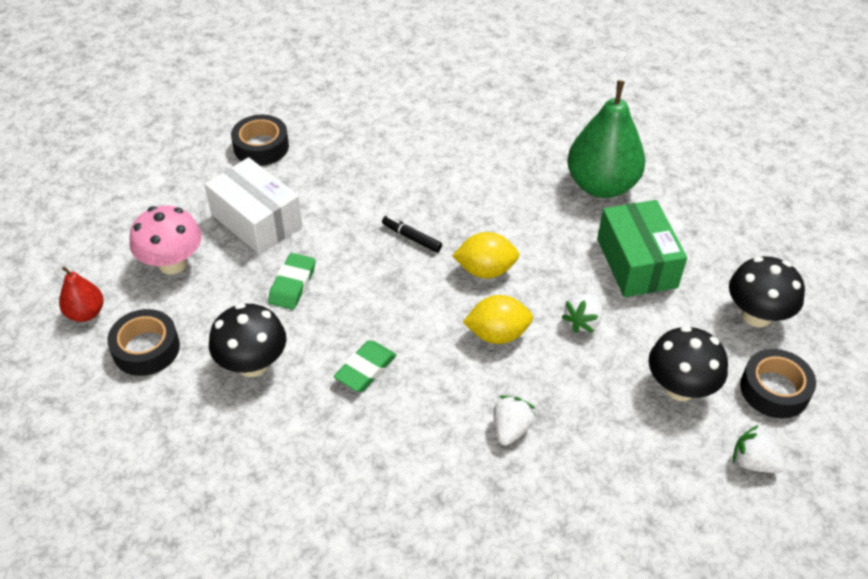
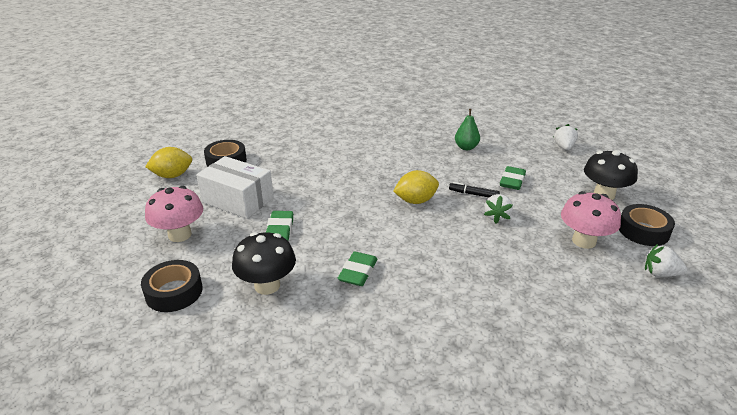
camera: 15 degrees left, 15 degrees down
red pear [59,266,104,322] -> none
black marker [382,216,442,253] -> black marker moved to [449,182,500,198]
yellow lemon [463,295,533,344] -> yellow lemon moved to [145,147,192,178]
white strawberry [493,395,535,446] -> white strawberry moved to [554,124,578,150]
green pear [567,80,645,198] -> green pear [455,109,480,150], size x0.50
green box [597,200,687,297] -> green eraser [500,166,526,190]
black mushroom [649,326,728,401] -> pink mushroom [561,191,621,249]

